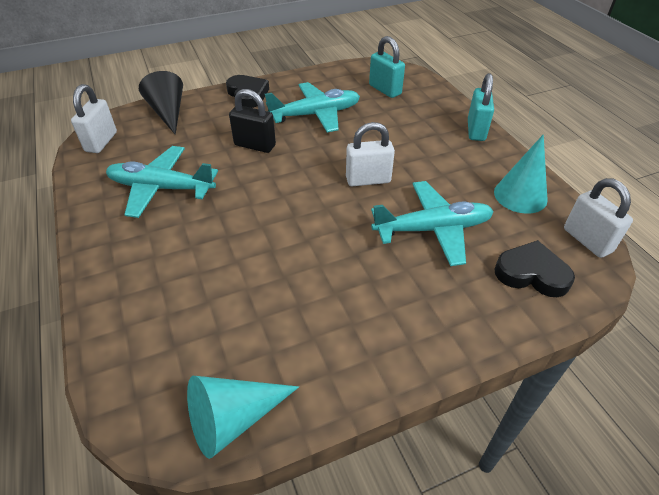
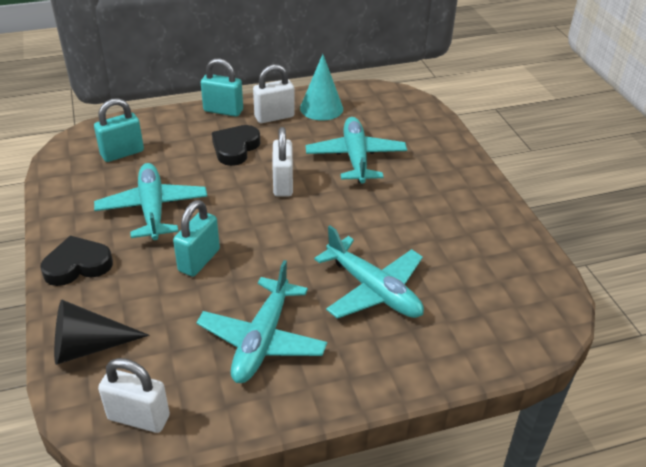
camera: 85 degrees left, 5 degrees down
turquoise cone [187,376,299,459] -> none
black padlock [229,89,276,153] -> turquoise padlock [173,200,220,276]
black heart [494,240,575,297] -> black heart moved to [212,125,260,166]
white padlock [564,178,633,258] -> white padlock moved to [253,64,295,123]
none -> turquoise plane [314,225,424,319]

